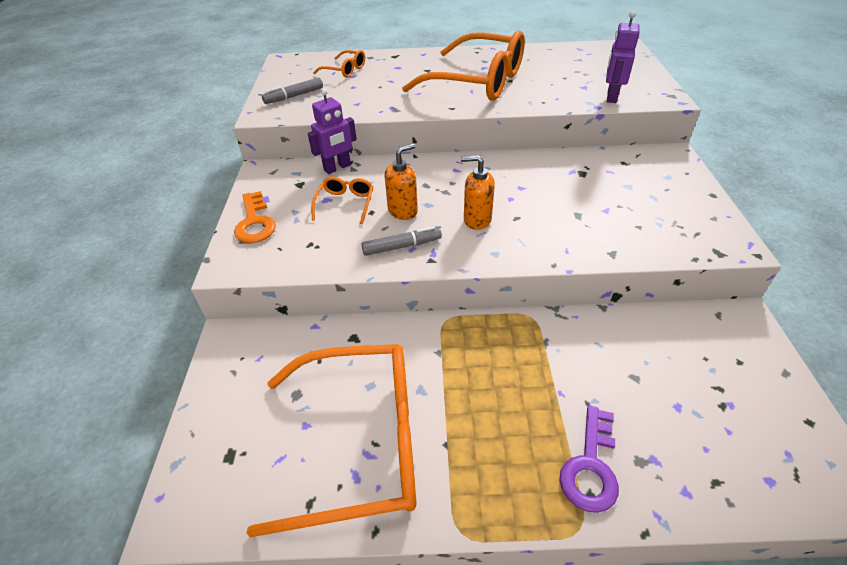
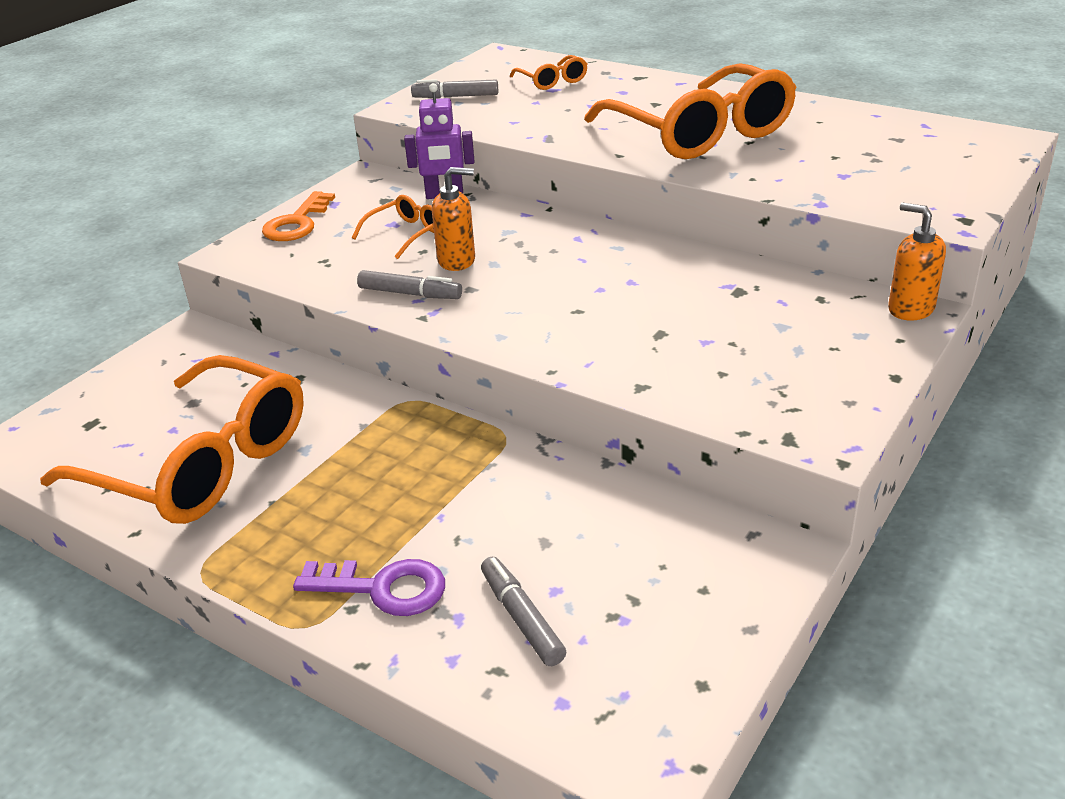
camera: 35 degrees right, 10 degrees down
orange soap dispenser [461,155,495,230] -> orange soap dispenser moved to [888,203,946,321]
purple key [559,406,619,513] -> purple key turned 135 degrees counterclockwise [293,559,445,616]
purple robot [606,11,639,103] -> none
none -> grey marker [481,557,566,666]

